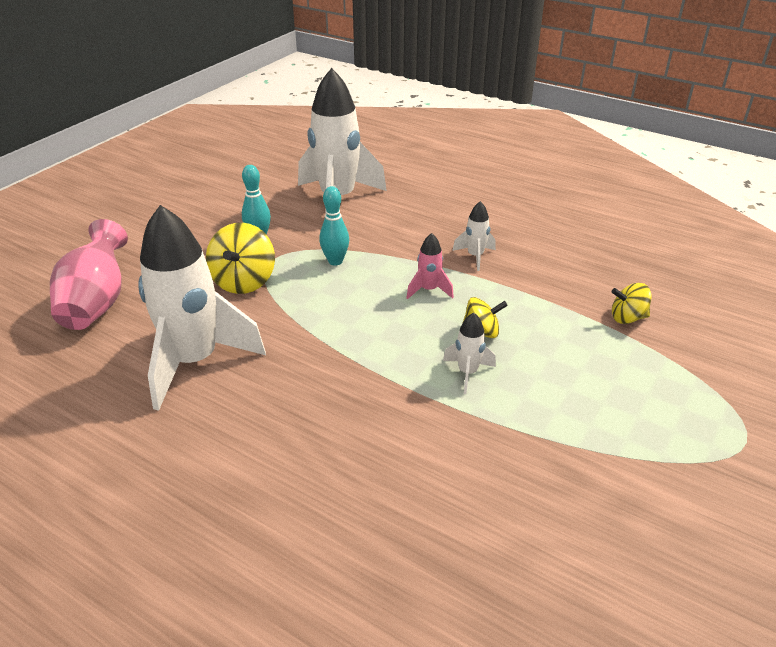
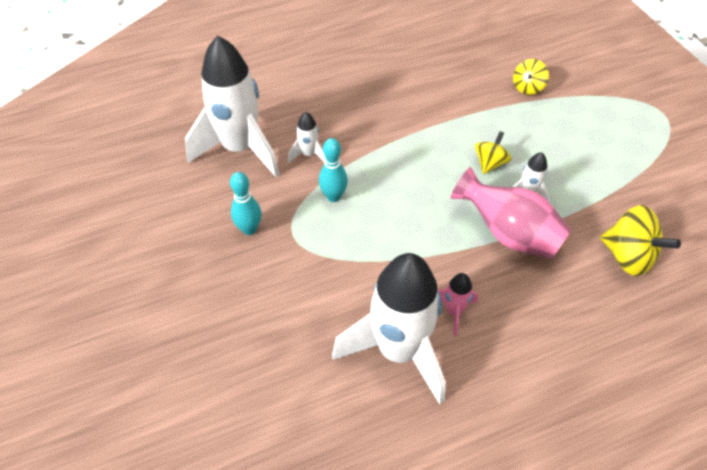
camera: 55 degrees left, 15 degrees up
pink vase [50,219,128,330] -> pink vase moved to [451,167,571,259]
yellow spinning top [206,223,275,294] -> yellow spinning top moved to [600,205,681,276]
pink rocket [406,233,454,299] -> pink rocket moved to [438,273,478,336]
white rocket [452,201,496,271] -> white rocket moved to [288,112,325,163]

